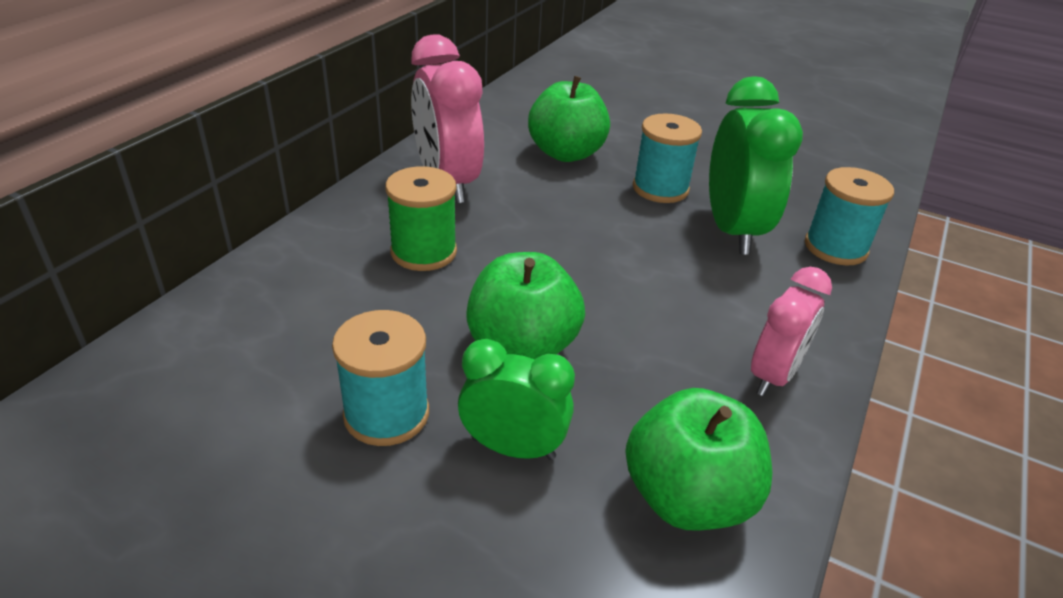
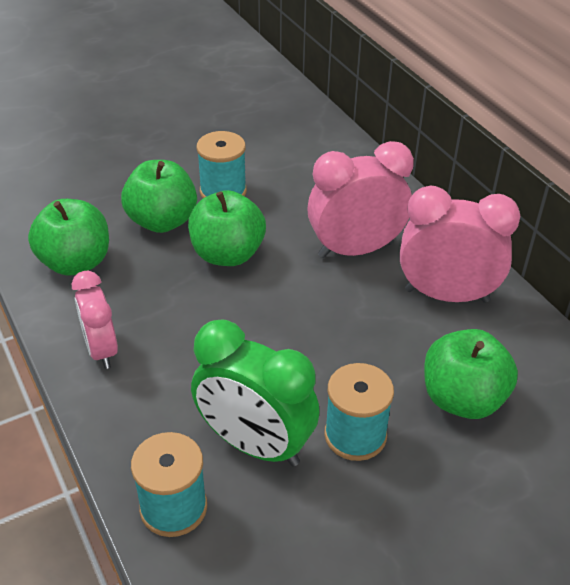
camera: 125 degrees right, 5 degrees up
green spool [385,166,457,271] -> pink clock [307,141,414,258]
green clock [458,339,575,460] -> green apple [121,160,197,233]

